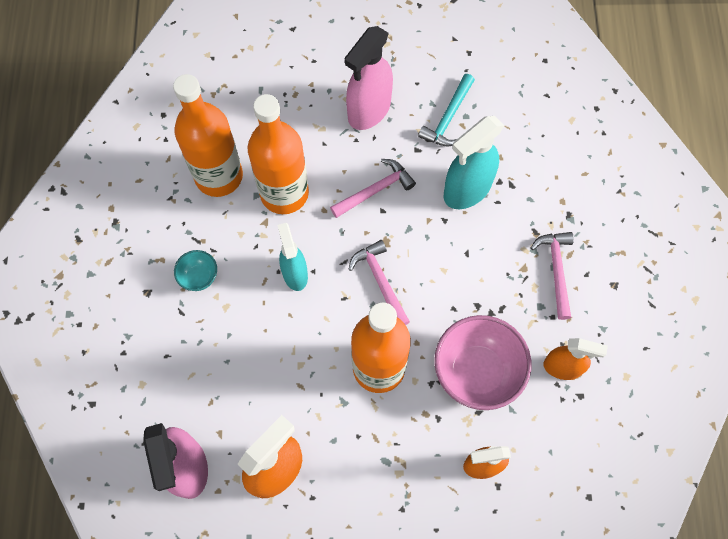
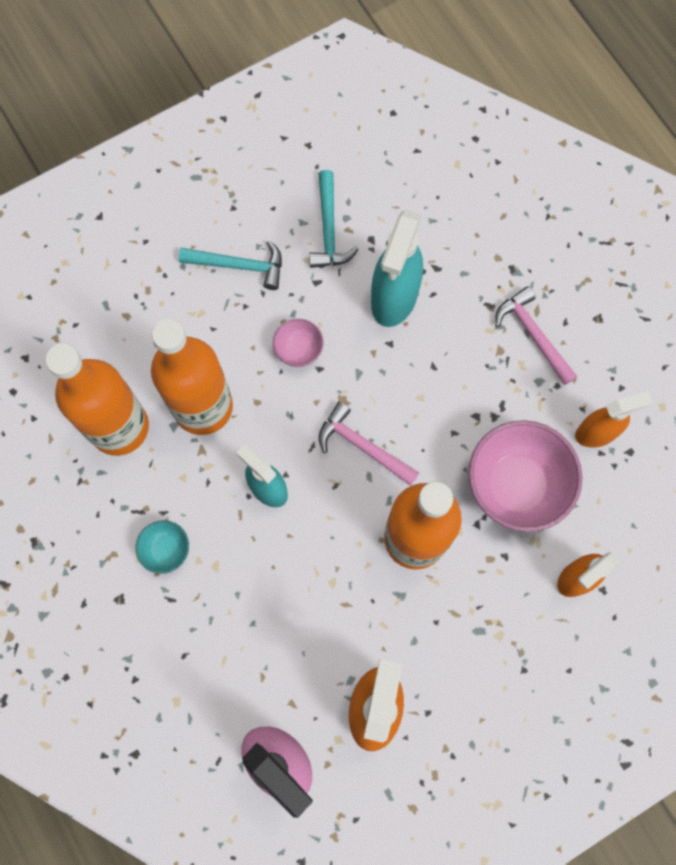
camera: 30 degrees left, 5 degrees up
pink hammer [330,159,416,218] -> pink bowl [273,319,323,367]
pink spray bottle [345,26,393,130] -> turquoise hammer [179,240,282,290]

